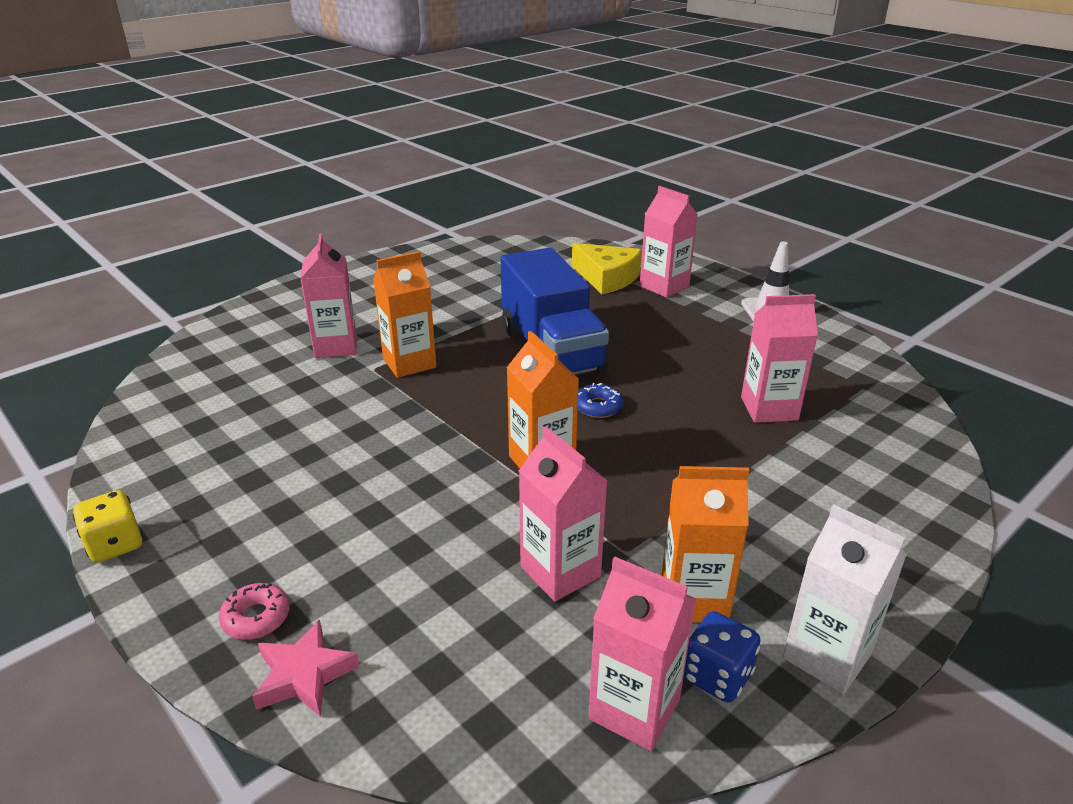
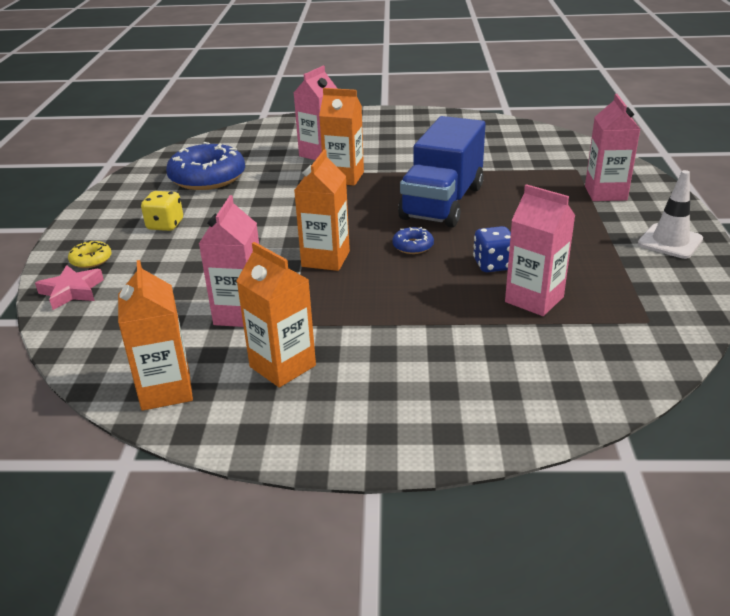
camera: 45 degrees right, 0 degrees up
yellow dice [73,490,143,563] -> yellow dice moved to [141,191,183,231]
pink donut [219,583,289,640] -> yellow donut [68,240,112,268]
yellow cheese [572,243,642,294] -> none
pink carton [588,557,696,751] -> orange carton [118,260,193,411]
blue dice [684,611,760,702] -> blue dice moved to [473,226,511,272]
white carton [783,504,907,694] -> none
none -> blue donut [166,142,245,190]

